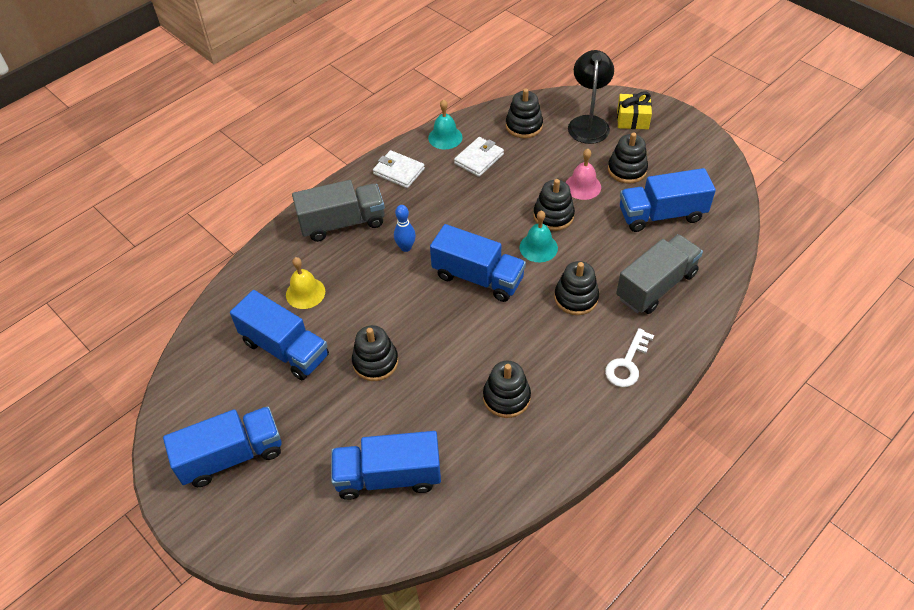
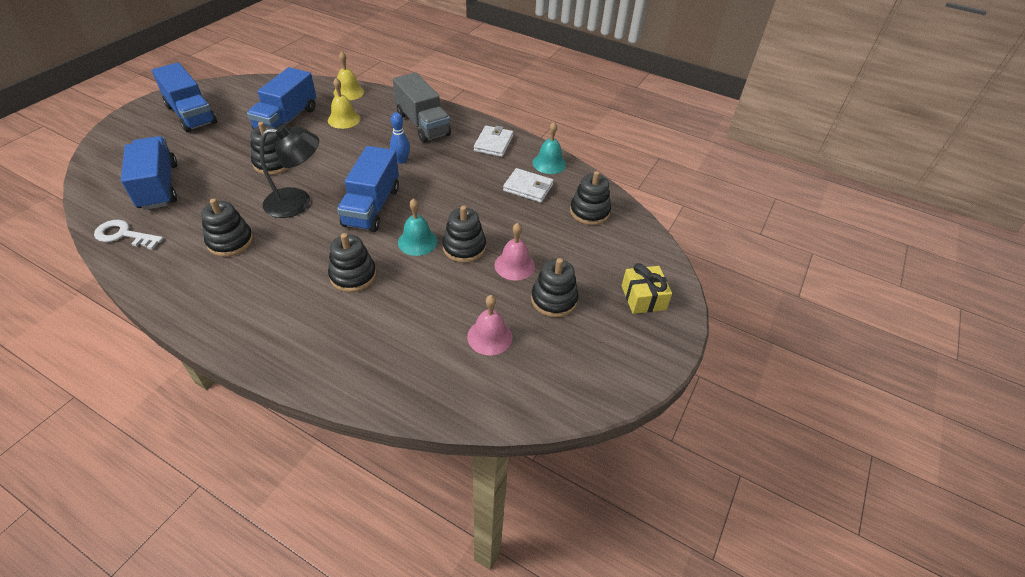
camera: 70 degrees right, 5 degrees down
black lamp [568,50,614,144] -> black lamp moved to [259,125,319,218]
white key [605,328,654,387] -> white key moved to [94,220,163,250]
grey truck [616,234,703,314] -> none
blue truck [620,168,716,232] -> pink bell [467,295,512,355]
none -> yellow bell [334,51,364,100]

